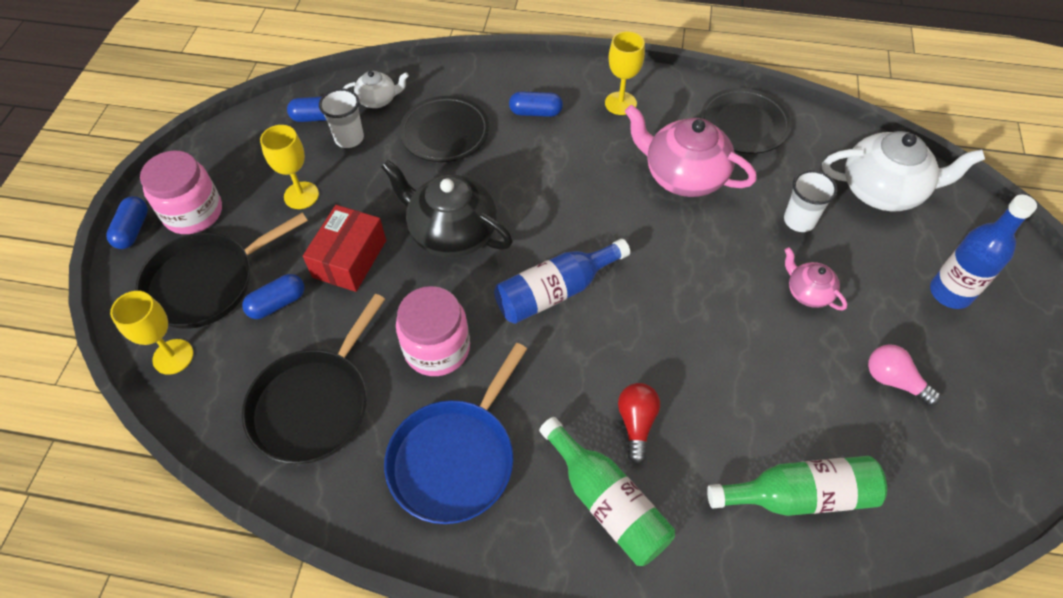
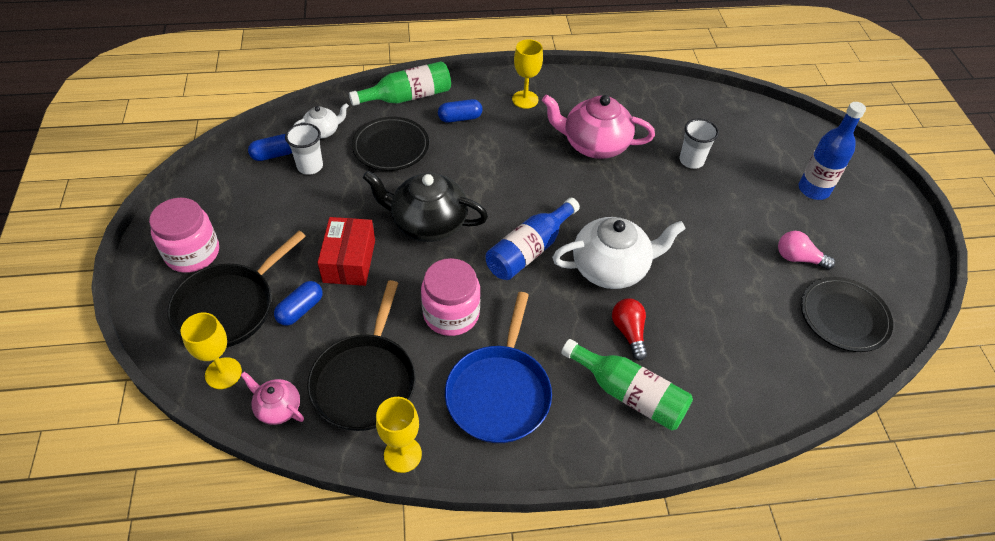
camera: 20 degrees left, 5 degrees down
blue capsule [106,196,148,249] -> none
yellow goblet [260,125,319,209] -> yellow goblet moved to [376,397,422,473]
black plate [701,88,791,154] -> black plate moved to [801,277,893,352]
green bottle [707,456,887,516] -> green bottle moved to [349,61,451,106]
pink teapot [785,247,847,310] -> pink teapot moved to [240,372,304,425]
white teapot [822,131,985,211] -> white teapot moved to [552,217,686,289]

